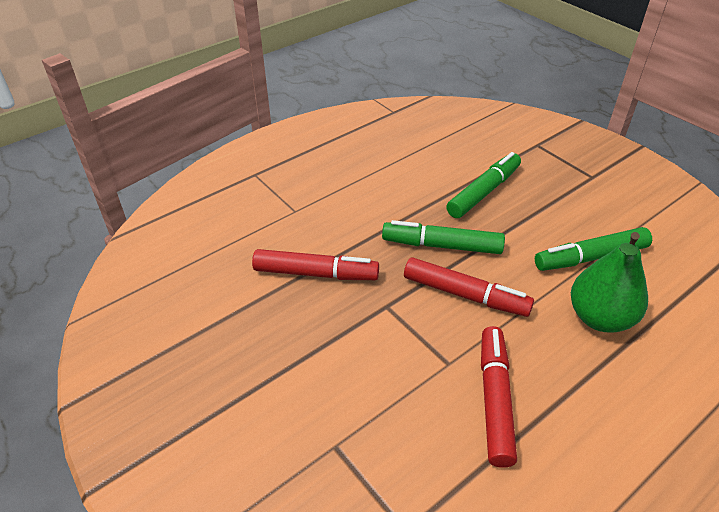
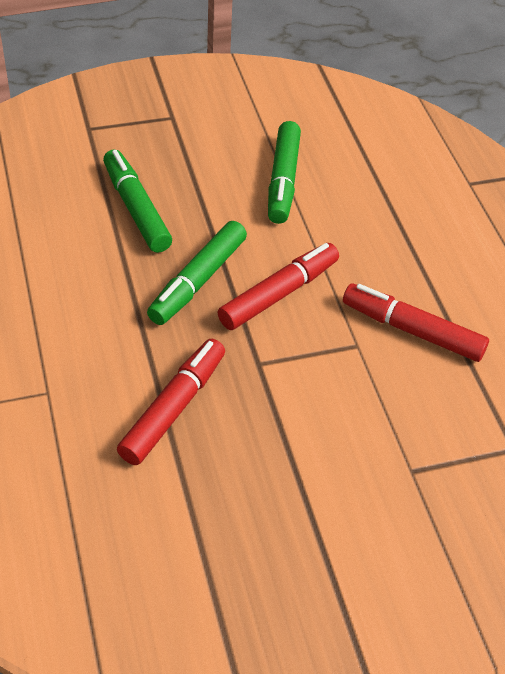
camera: 70 degrees left, 5 degrees up
green pear [571,232,648,333] -> none

